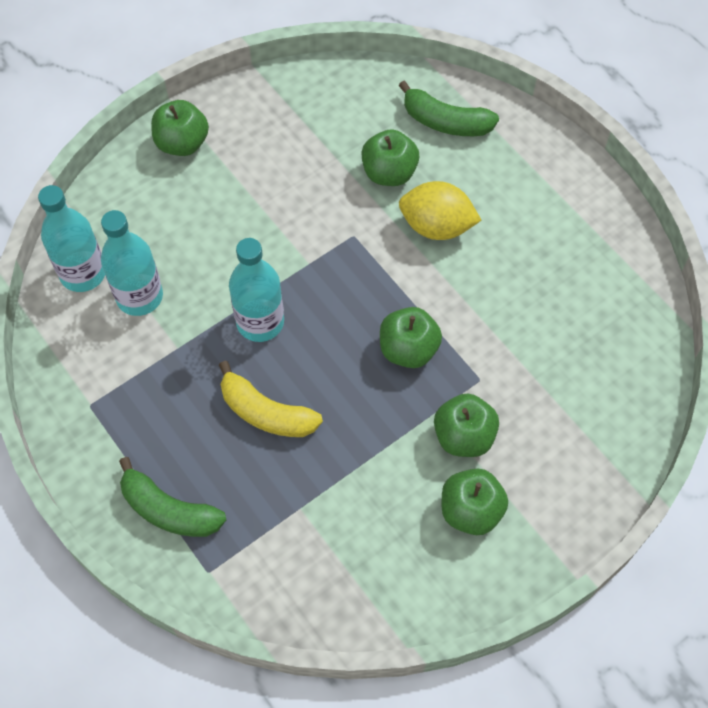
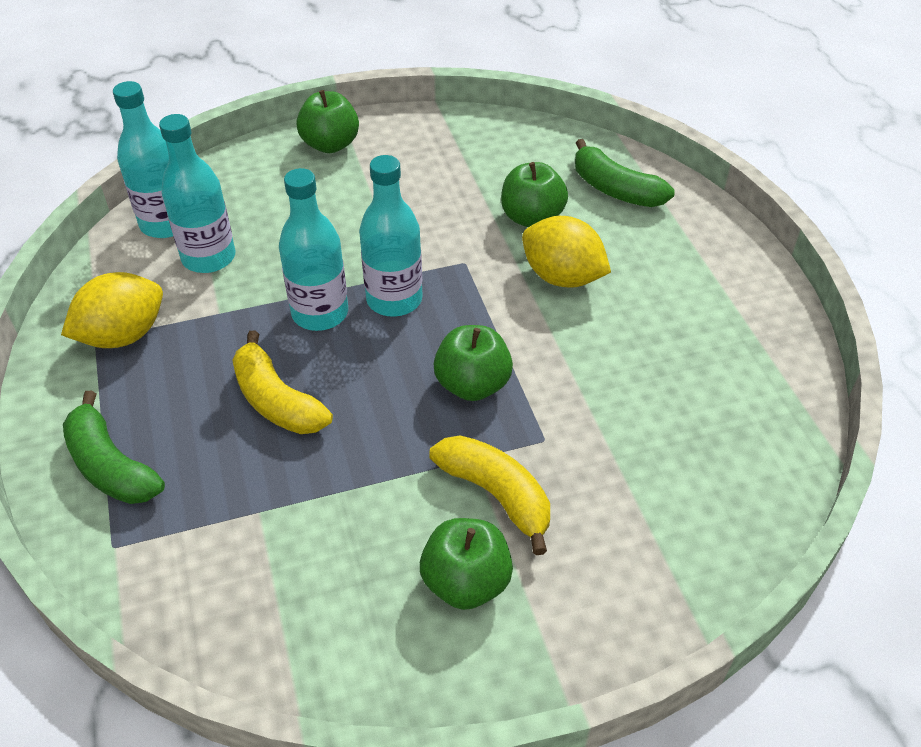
camera: 20 degrees right, 15 degrees down
green apple [434,393,499,457] -> yellow banana [429,435,550,555]
none -> yellow lemon [61,272,163,348]
none -> turquoise bottle [359,155,423,317]

